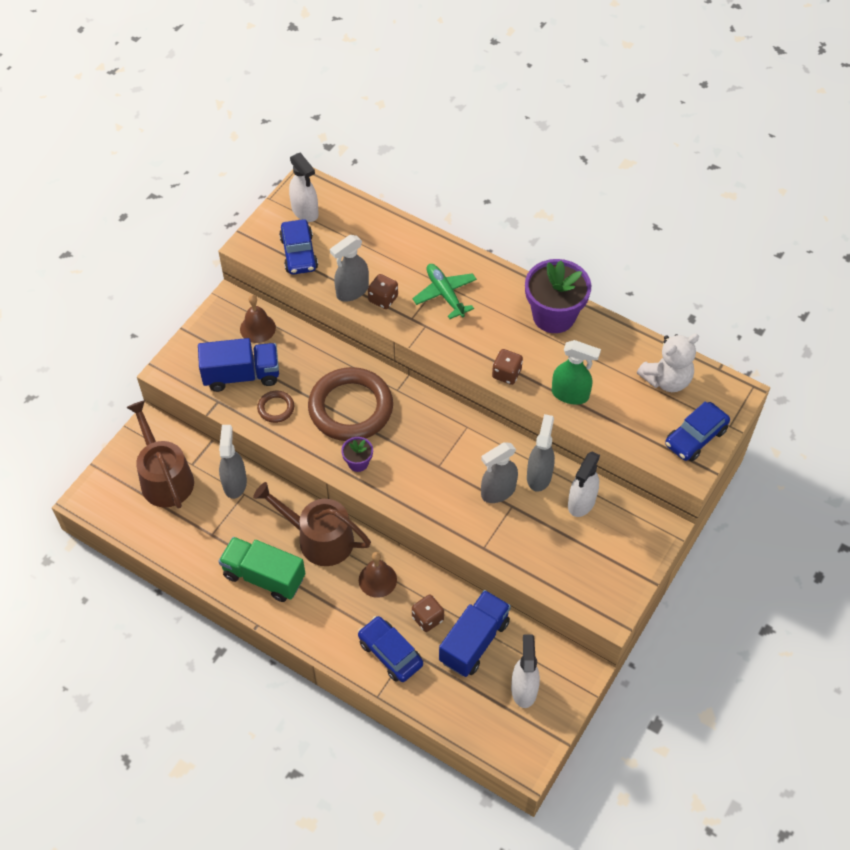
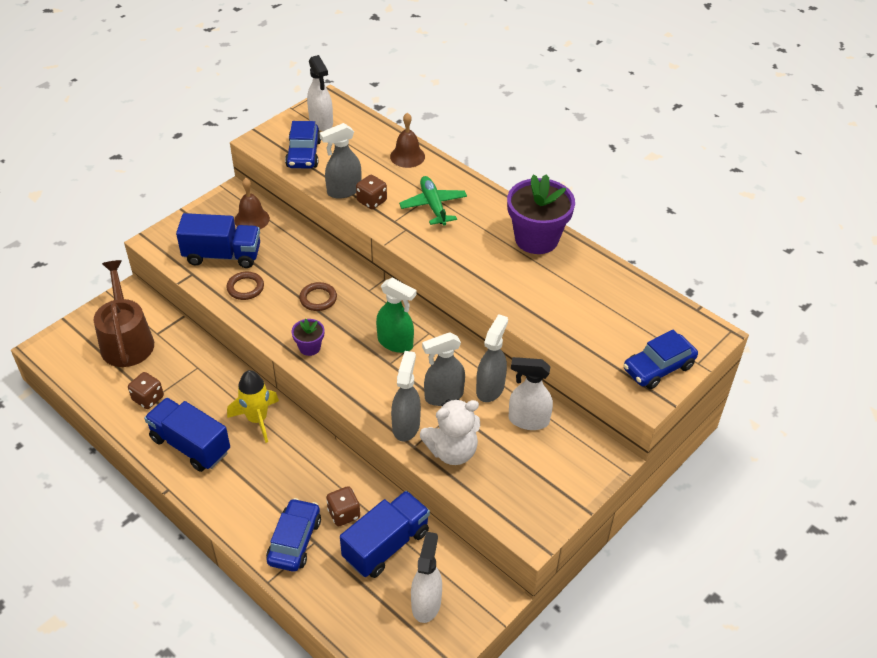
camera: 10 degrees right, 10 degrees down
green truck [218,537,305,602] -> blue truck [144,398,230,472]
grey spray bottle [219,425,247,499] -> grey spray bottle moved to [391,351,421,441]
brown watering can [253,482,371,566] -> yellow rocket [227,370,279,443]
brown ring [308,367,393,441] -> brown ring [299,282,337,311], size x0.44
blue car [358,616,423,682] -> blue car turned 45 degrees clockwise [266,498,321,572]
brown bell [359,552,397,598] -> brown bell moved to [390,113,425,168]
brown dice [492,349,523,385] -> brown dice moved to [128,372,164,409]
green spray bottle [552,340,601,405] -> green spray bottle moved to [376,278,417,353]
white spray bottle [568,452,600,517] -> white spray bottle turned 60 degrees clockwise [509,357,553,430]
white teddy bear [637,334,699,392] -> white teddy bear moved to [420,399,480,465]

